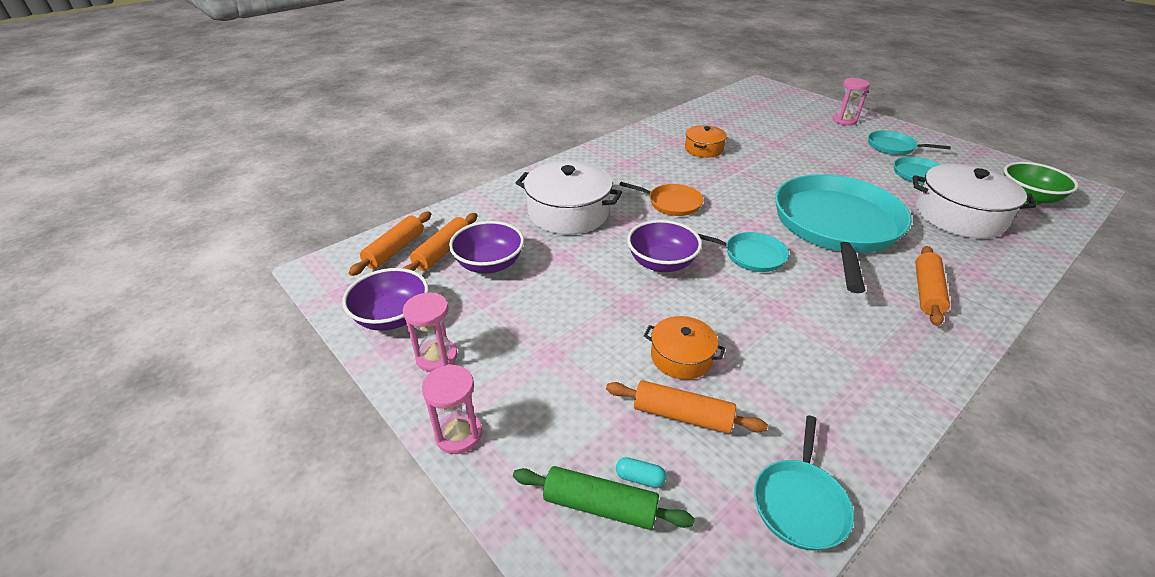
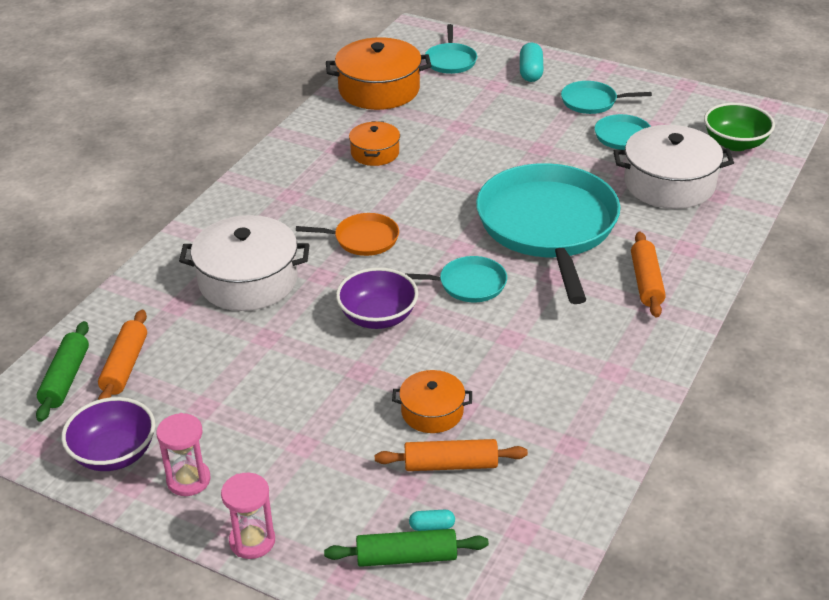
camera: 20 degrees left, 0 degrees up
orange rolling pin [349,211,431,276] -> green rolling pin [36,321,89,422]
purple bowl [449,221,524,273] -> none
turquoise pan [754,416,854,551] -> turquoise pan moved to [425,24,477,74]
pink hourglass [833,78,870,126] -> turquoise capsule [520,42,544,82]
none -> orange pot [326,37,431,110]

